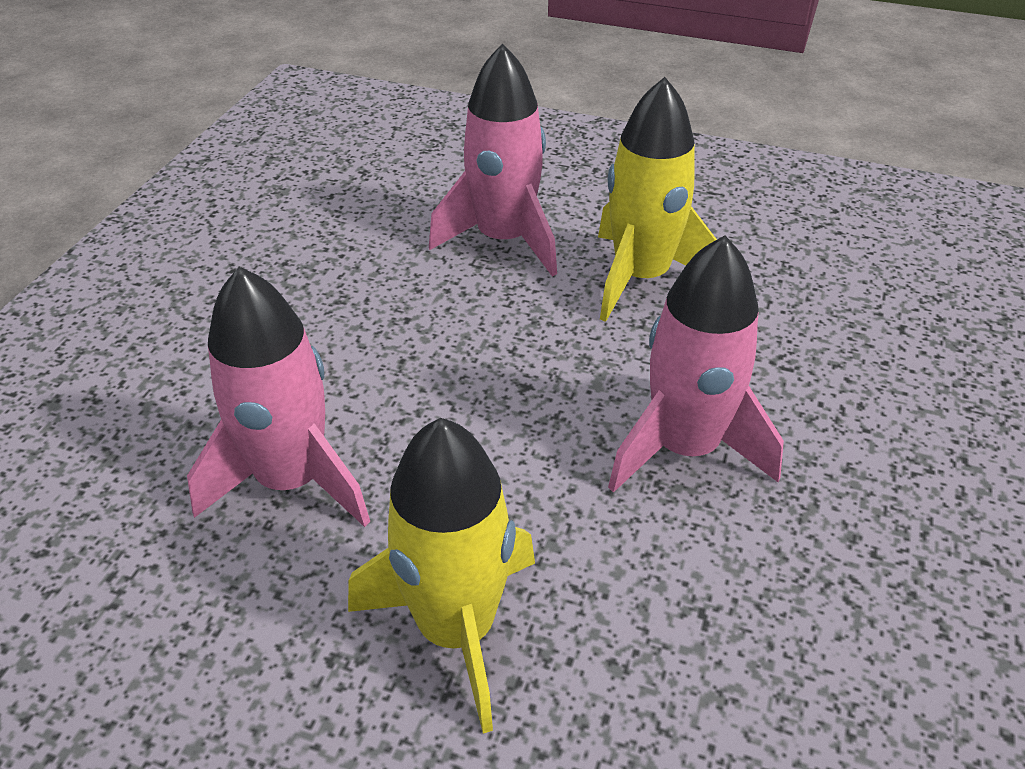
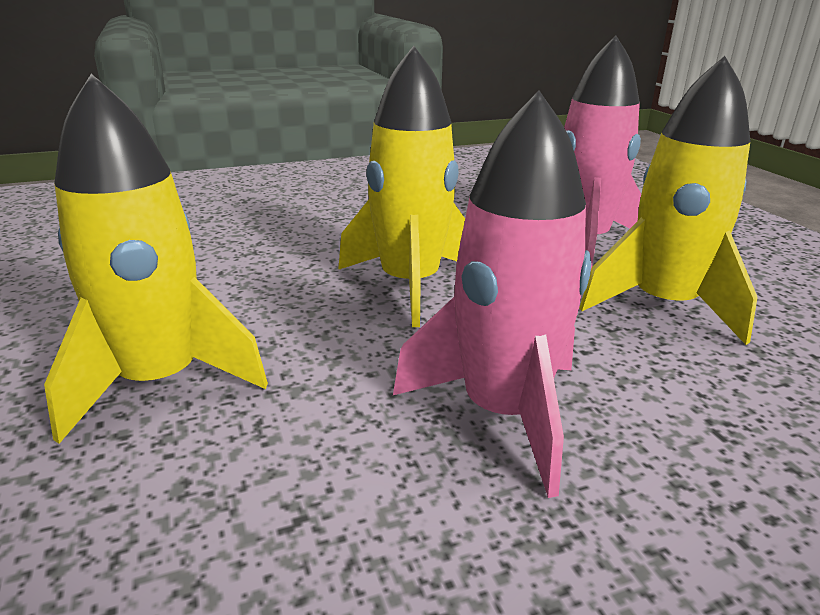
camera: 50 degrees right, 15 degrees down
pink rocket [187,267,370,527] -> none
none -> yellow rocket [338,46,465,327]

